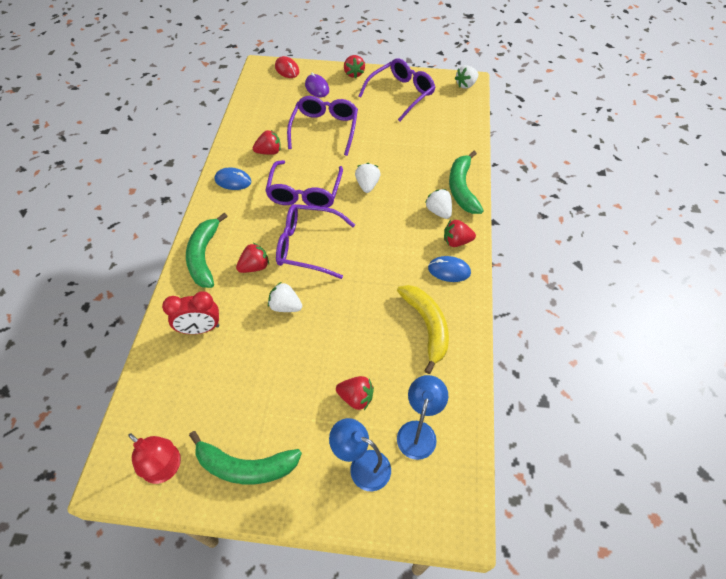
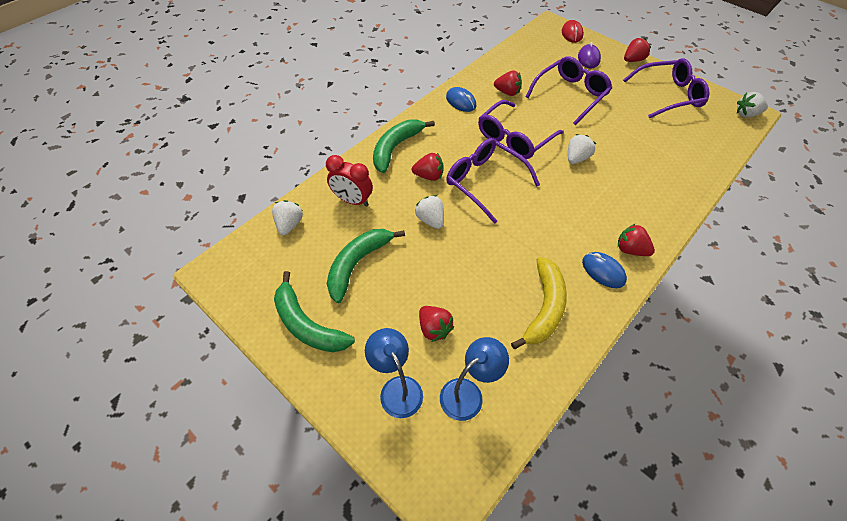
camera: 35 degrees right, 0 degrees up
red lamp [128,433,181,484] -> none
red strawberry [344,55,365,79] -> red strawberry turned 150 degrees counterclockwise [624,38,651,62]
white strawberry [425,189,452,219] -> white strawberry moved to [272,200,303,235]
green banana [449,151,484,214] -> green banana moved to [327,229,405,303]

